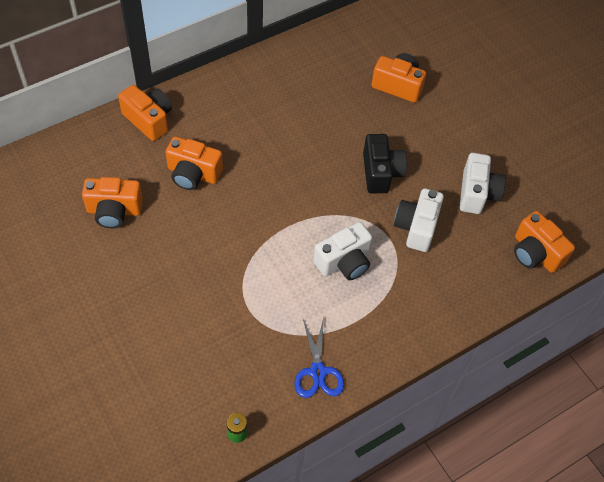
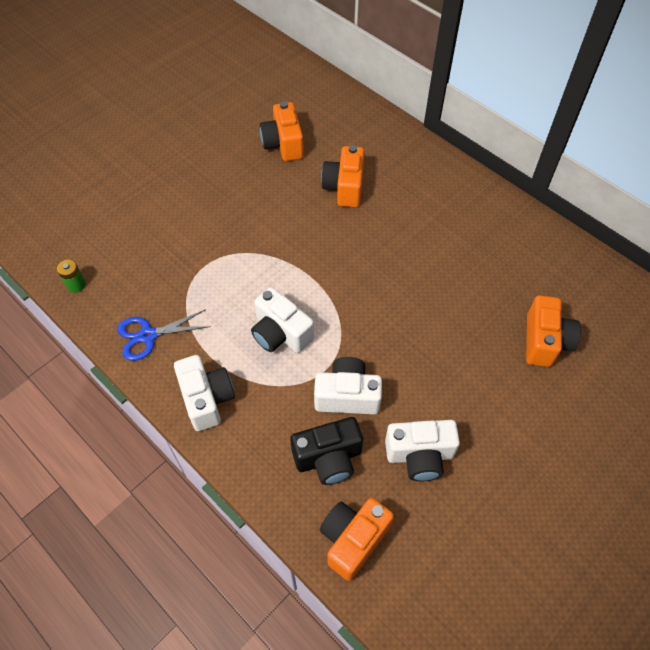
camera: 80 degrees right, 0 degrees up
orange camera [118,85,172,141] -> none
black camera [363,134,407,194] -> black camera moved to [290,417,363,485]
none -> white camera [174,355,235,431]

